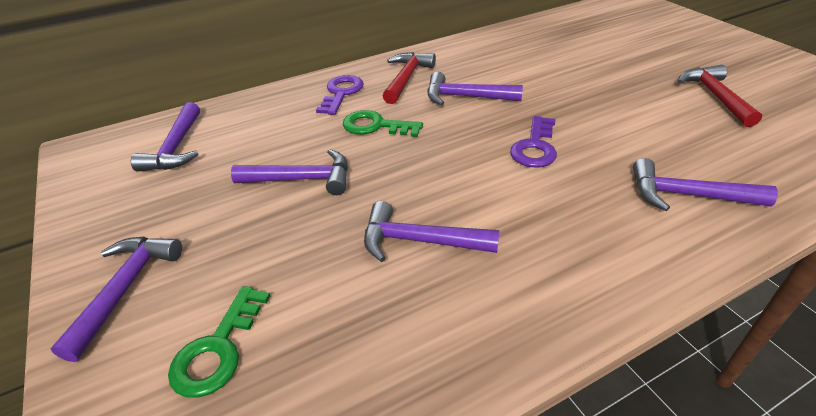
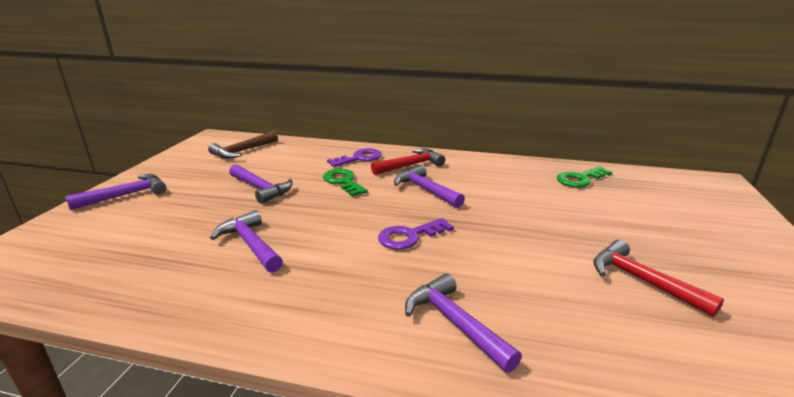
camera: 40 degrees right, 15 degrees down
purple hammer [131,102,200,172] -> brown hammer [208,131,278,159]
green key [168,286,270,398] -> green key moved to [557,166,612,187]
red hammer [678,65,762,127] -> red hammer turned 75 degrees counterclockwise [593,240,724,317]

